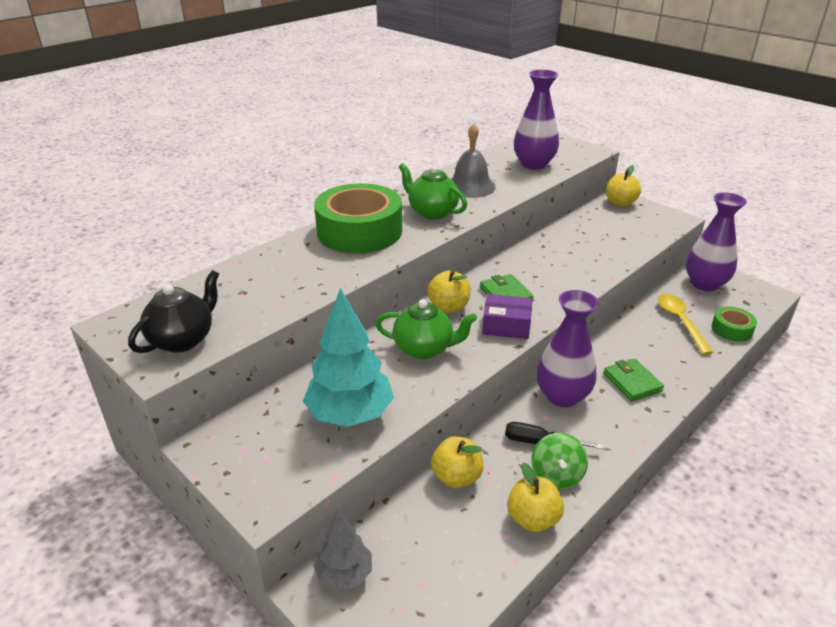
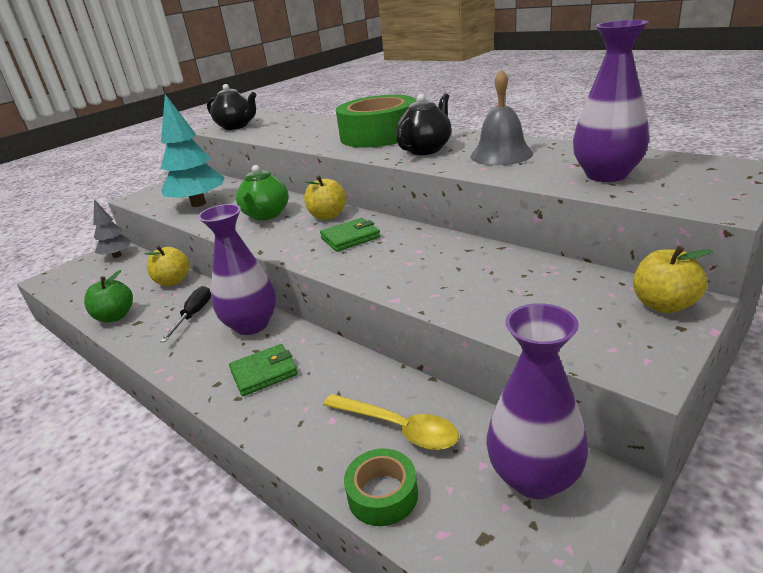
camera: 90 degrees right, 5 degrees down
green teapot [399,163,467,219] -> black teapot [396,93,452,155]
purple box [482,294,532,339] -> none
yellow apple [507,463,564,532] -> green apple [84,270,133,322]
green spinning top [531,433,588,489] -> none
yellow spoon [658,294,714,355] -> yellow spoon turned 45 degrees clockwise [323,394,459,450]

